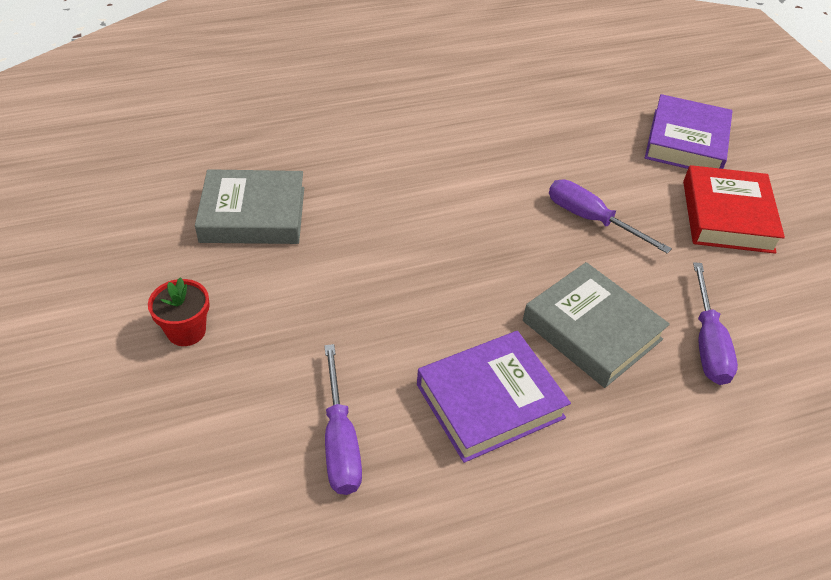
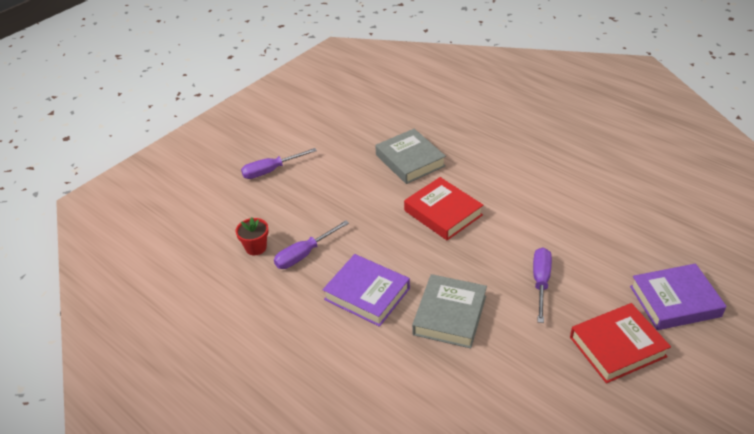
camera: 65 degrees right, 5 degrees down
red flower pot [148,277,210,346] -> red flower pot moved to [236,217,269,255]
purple screwdriver [693,262,738,385] -> purple screwdriver moved to [241,148,317,179]
none -> red book [404,177,483,240]

